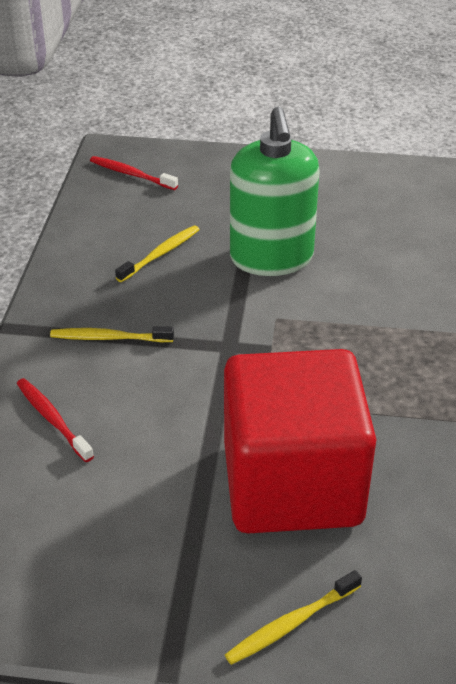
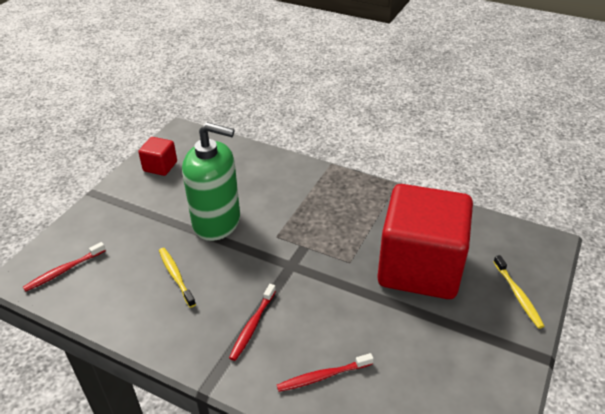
camera: 70 degrees left, 0 degrees up
yellow toothbrush [50,326,174,342] -> red toothbrush [229,284,276,361]
none -> red cube [138,137,177,176]

